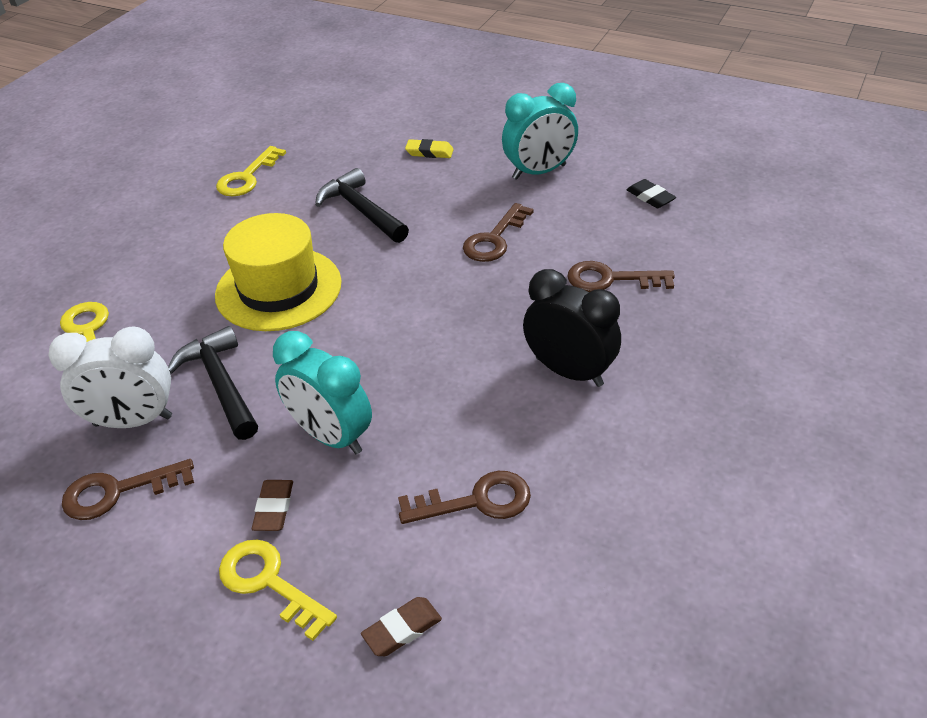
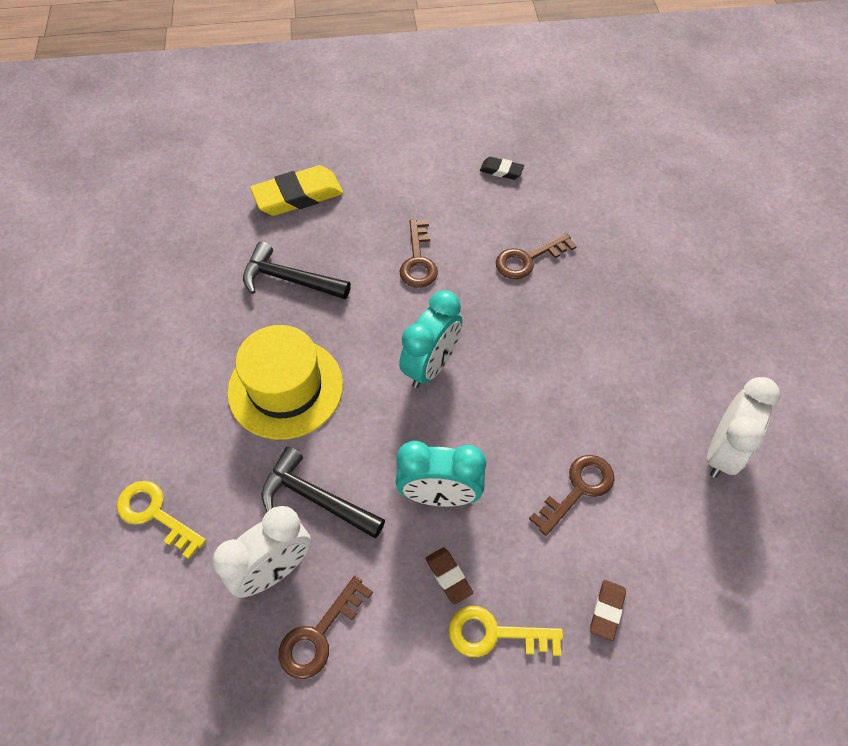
camera: 35 degrees left, 15 degrees up
yellow key [216,146,286,196] -> none
yellow eraser [405,139,454,158] -> yellow eraser [250,165,343,216], size x2.01
turquoise clock [502,83,578,180] -> turquoise clock moved to [399,290,462,388]
black clock [523,269,621,387] -> none
none -> white clock [707,377,780,478]

